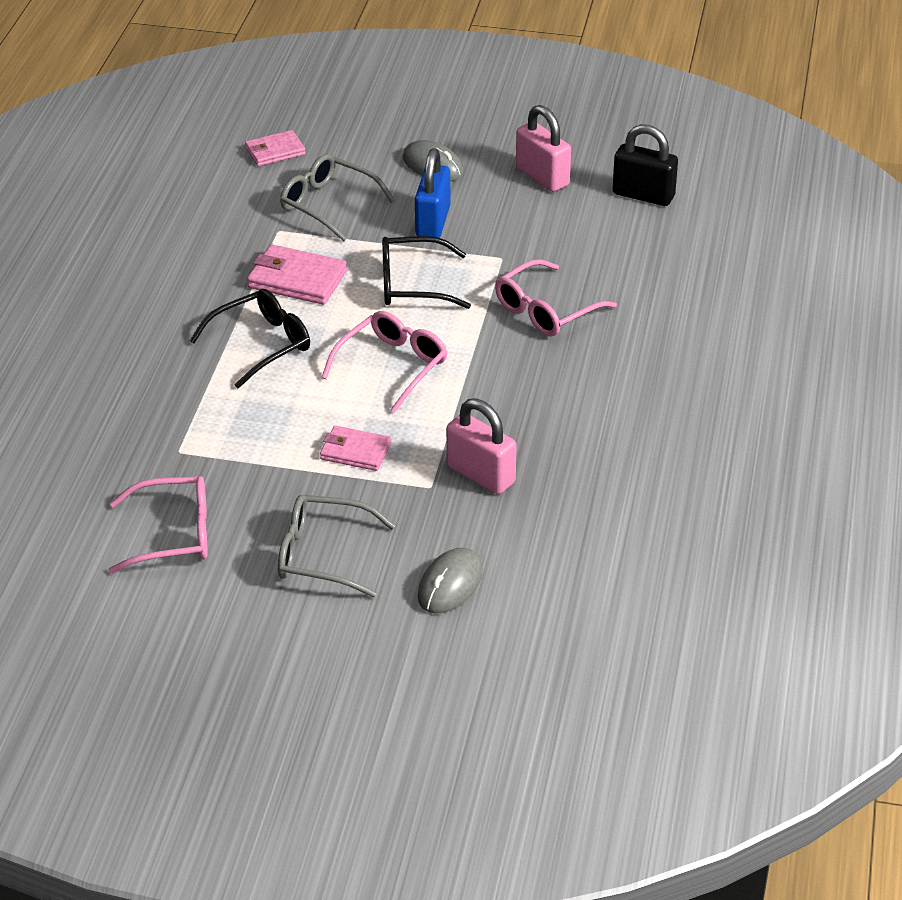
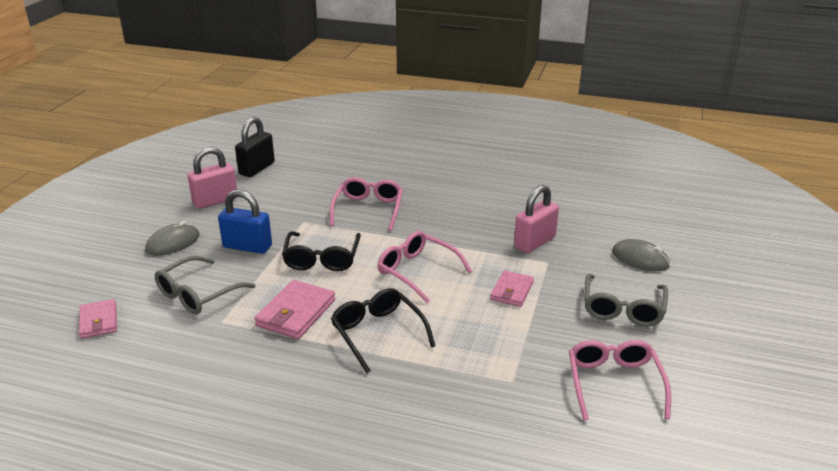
camera: 85 degrees left, 10 degrees down
pink glasses [495,259,617,336] -> pink glasses turned 135 degrees counterclockwise [330,177,403,231]

